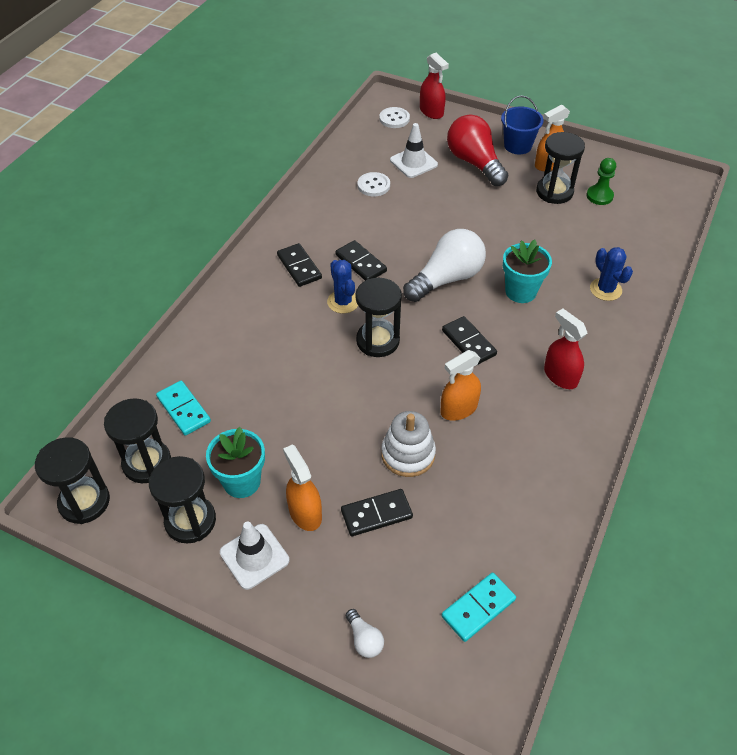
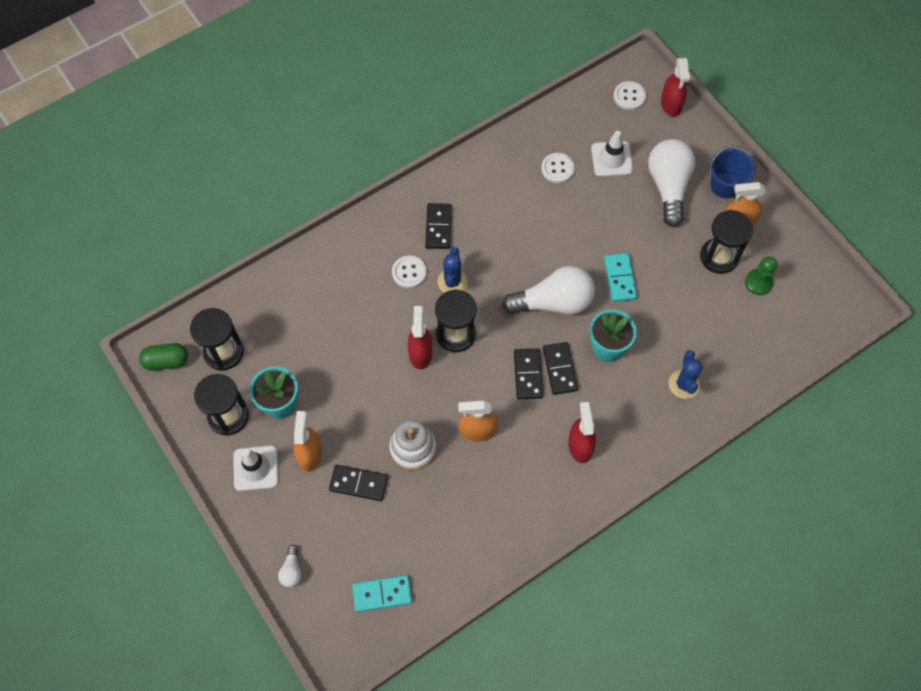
camera: 30 degrees right, 15 degrees up
black hourglass [35,437,110,524] -> green capsule [139,343,188,371]
turquoise domino [156,380,211,436] -> turquoise domino moved to [604,253,637,302]
black domino [335,240,387,281] -> black domino moved to [543,342,578,395]
red light bulb [447,115,508,186] -> white light bulb [648,139,695,227]
none -> white button [392,256,427,288]
none -> red spray bottle [408,306,433,369]

